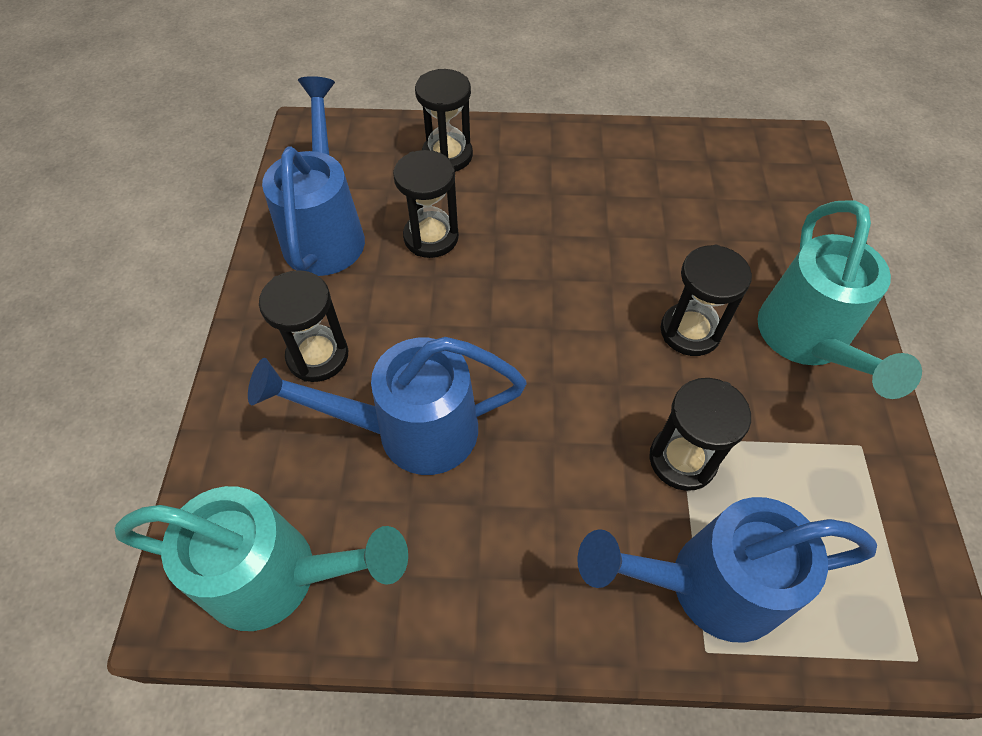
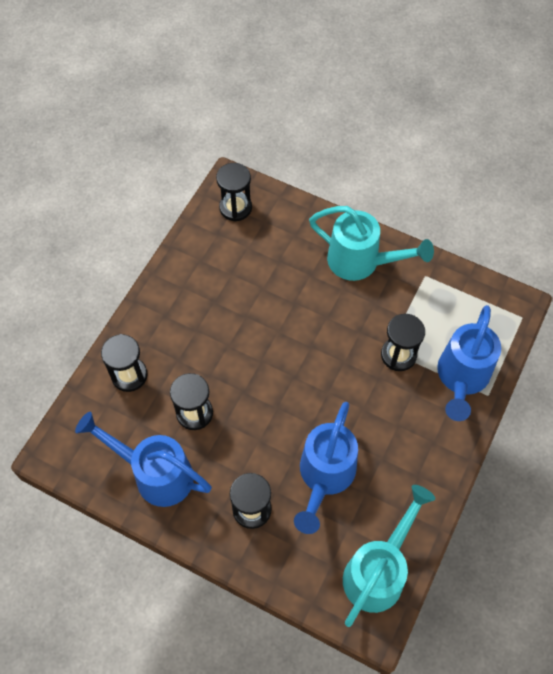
camera: 65 degrees left, 5 degrees up
black hourglass [661,245,752,356] -> black hourglass moved to [216,163,252,222]

